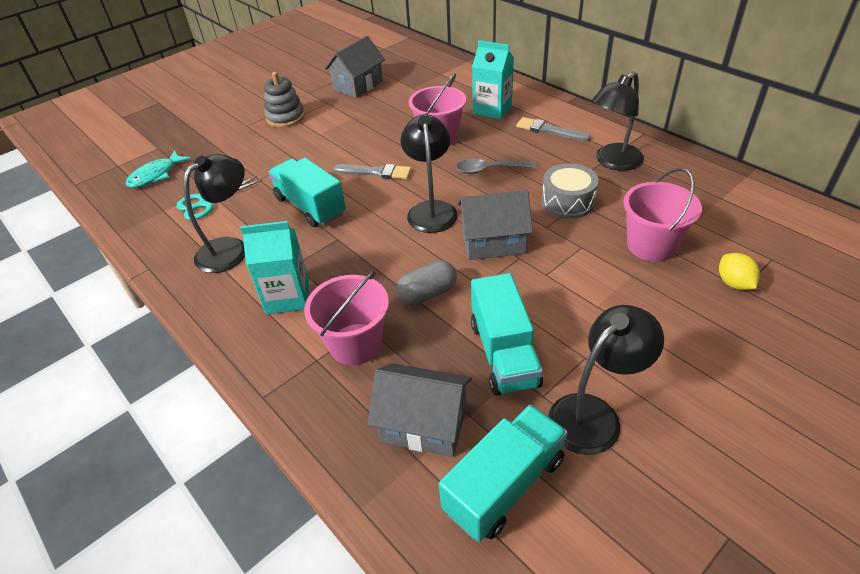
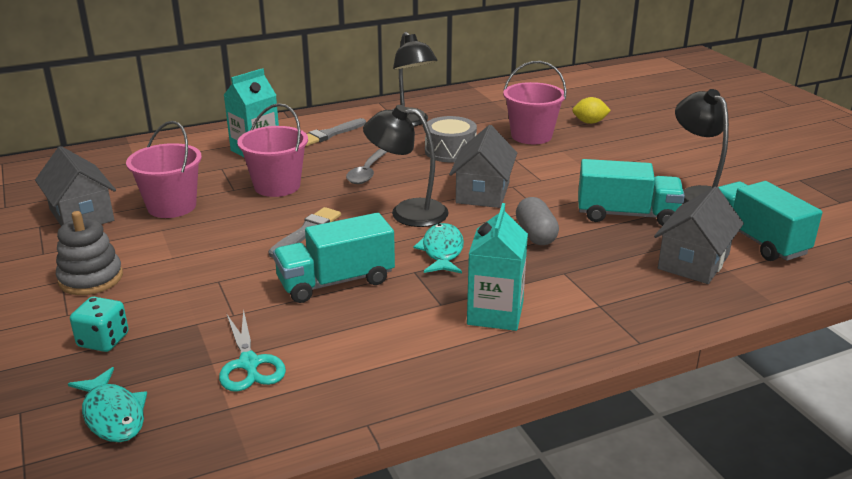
camera: 75 degrees left, 15 degrees down
black lamp [184,154,245,273] -> none
pink bucket [304,271,389,365] -> pink bucket moved to [126,121,202,218]
none -> turquoise dice [70,297,129,352]
none -> turquoise fish [413,223,464,273]

